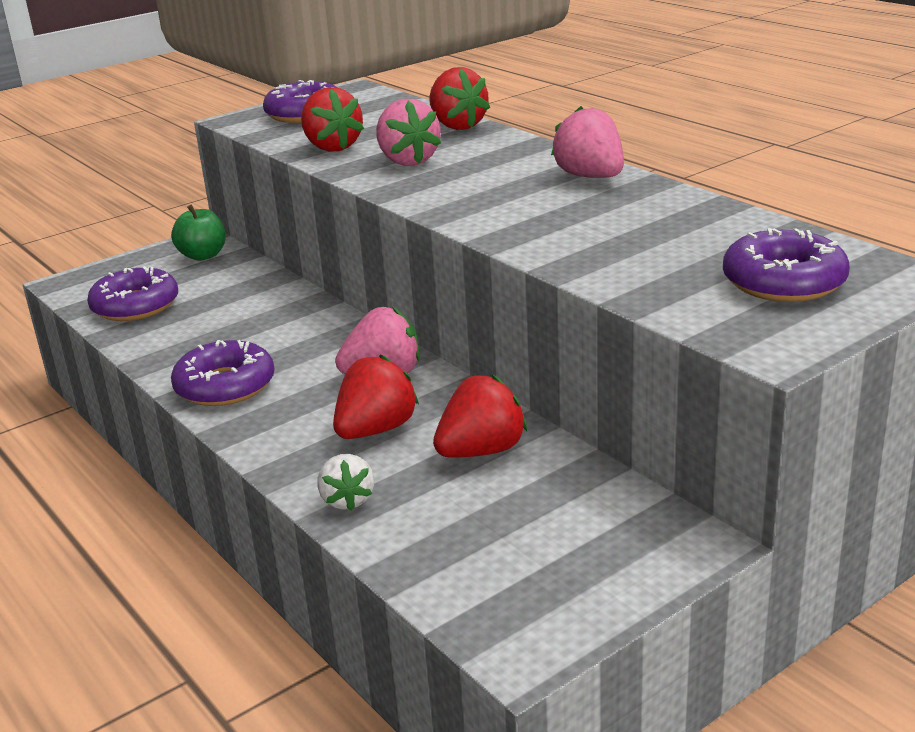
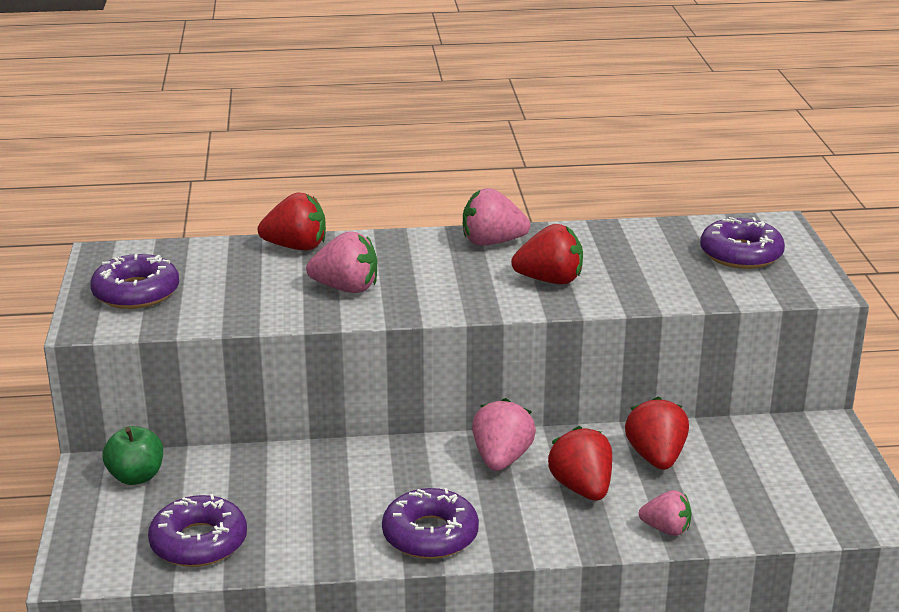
camera: 60 degrees left, 0 degrees up
red strawberry [301,87,364,152] -> red strawberry moved to [511,224,583,284]
white strawberry [317,454,374,511] -> pink strawberry [639,490,691,536]

